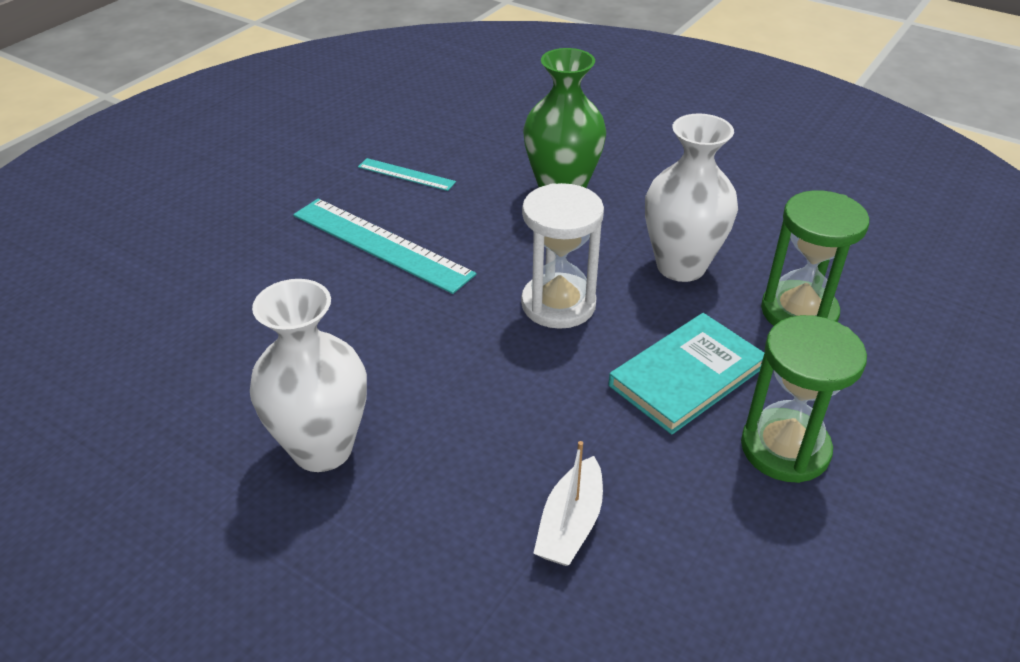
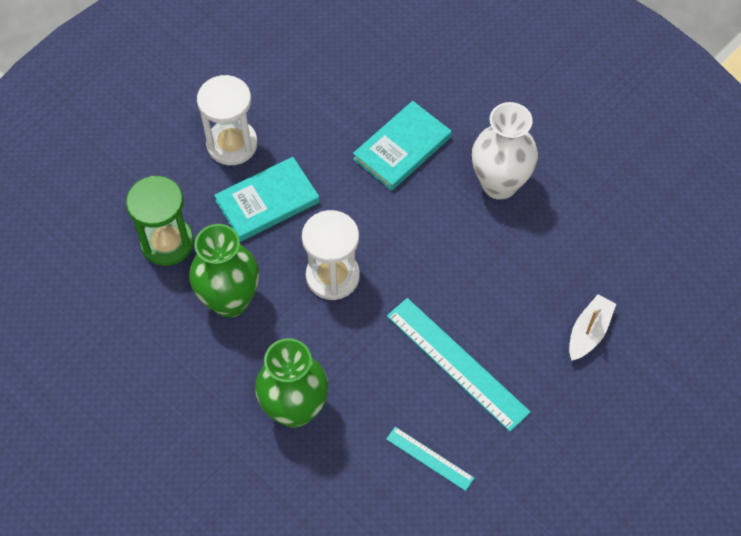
camera: 170 degrees left, 20 degrees up
white boat [533,441,603,566] -> white boat moved to [569,295,616,361]
white vase [645,113,738,282] -> green vase [189,224,259,318]
green hourglass [741,315,867,483] -> white hourglass [197,75,258,165]
none -> turquoise book [353,101,452,191]

